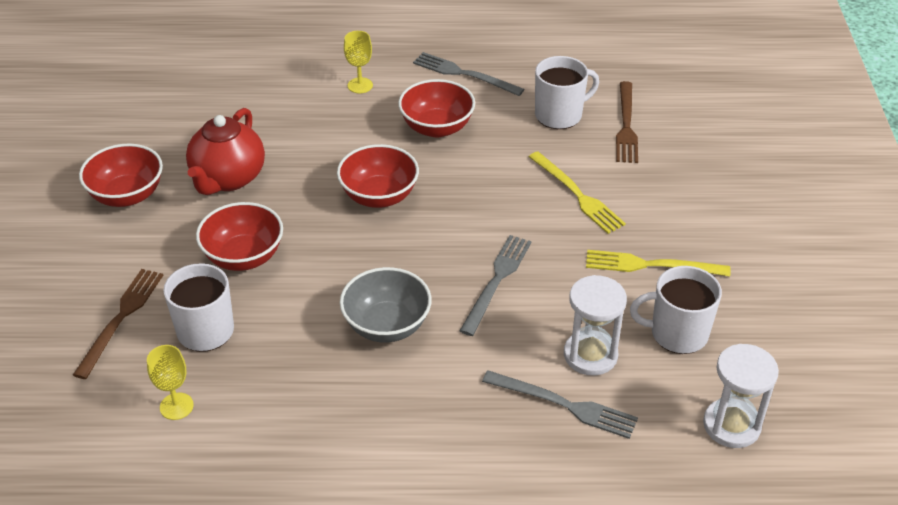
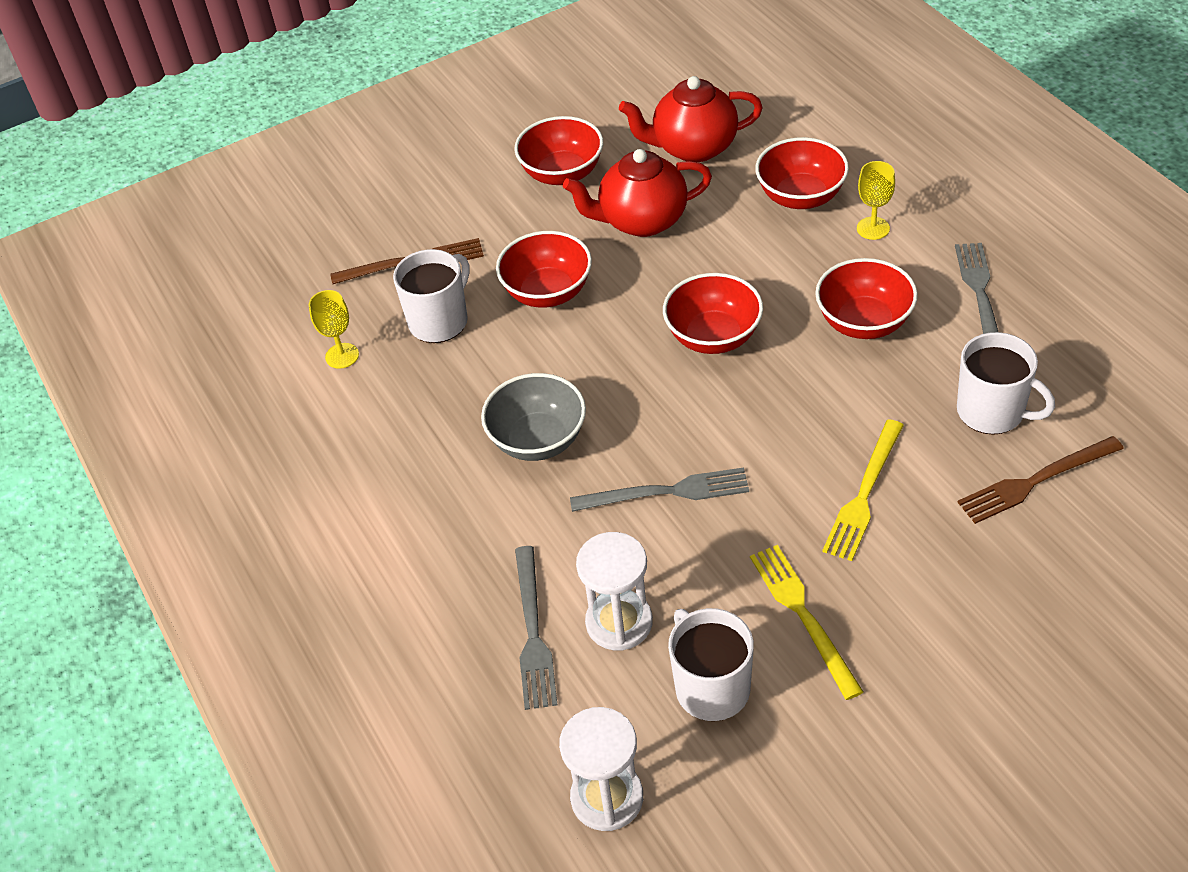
camera: 65 degrees right, 5 degrees up
none -> red teapot [619,76,763,162]
none -> red bowl [755,137,849,209]

